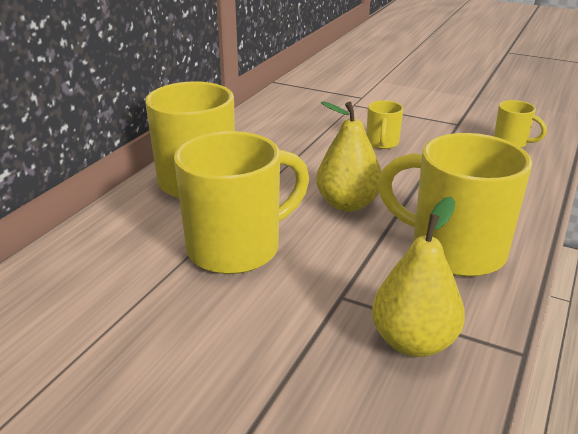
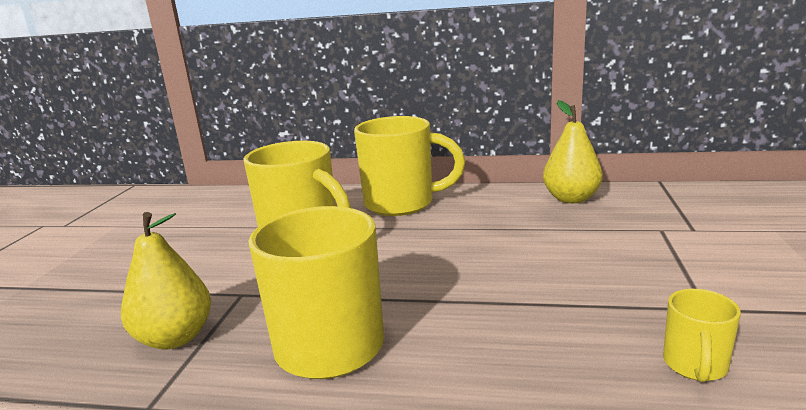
camera: 75 degrees right, 10 degrees down
yellow pear [316,101,382,212] -> yellow pear moved to [543,100,603,203]
yellow mug [367,100,403,149] -> none

